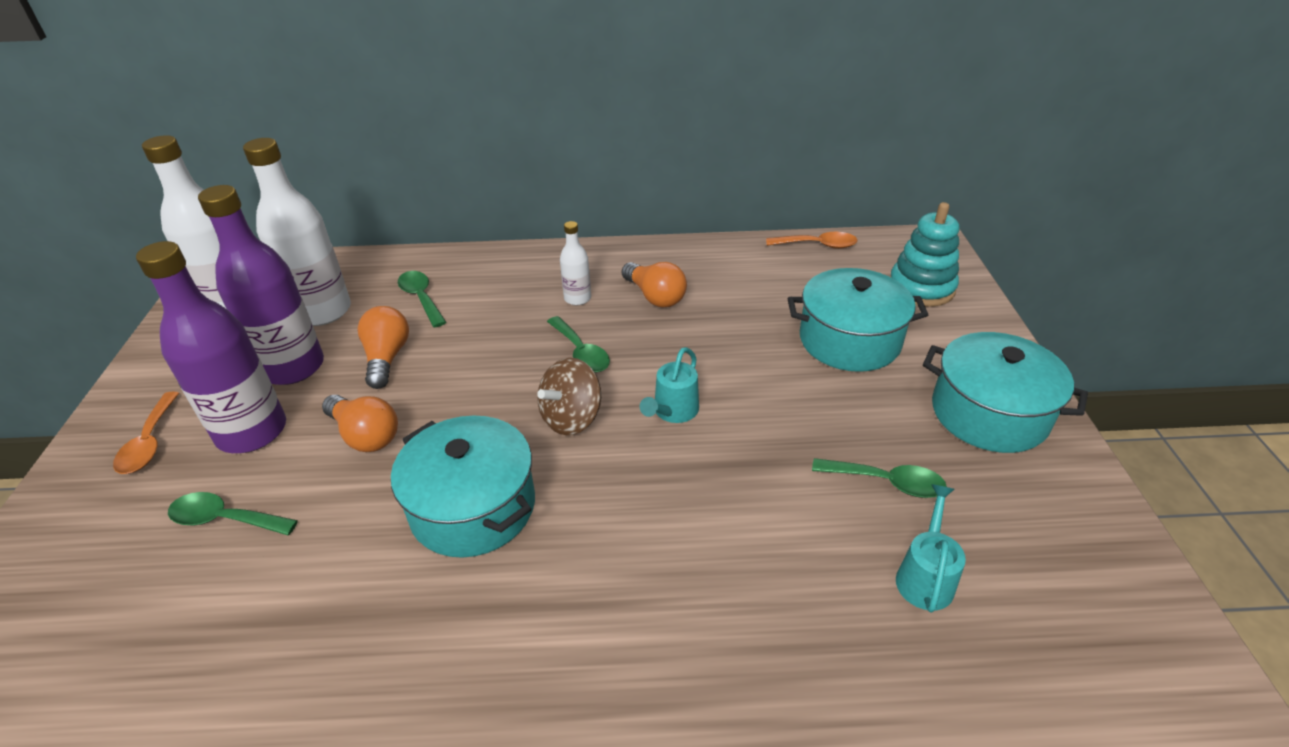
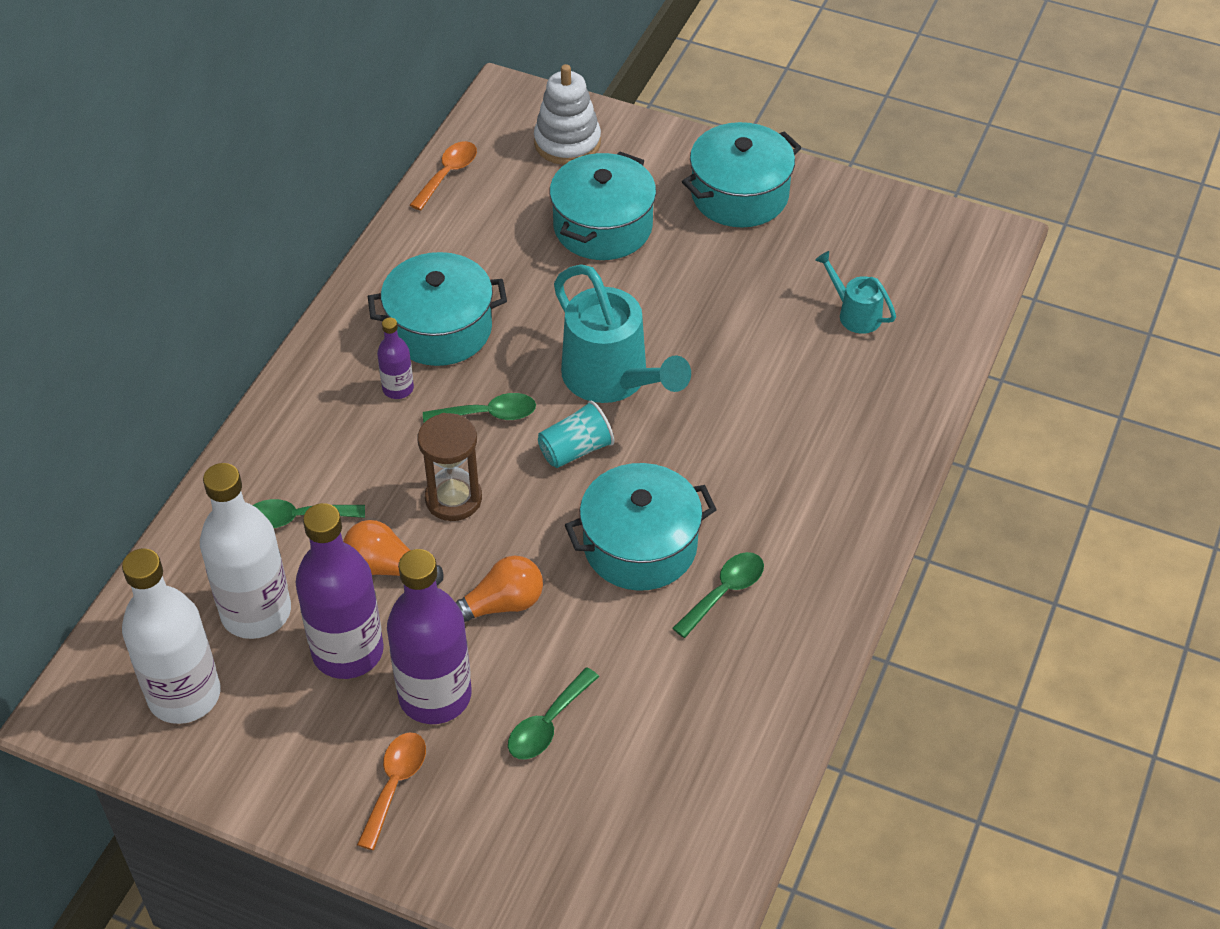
camera: 65 degrees left, 10 degrees up
orange spoon [113,392,179,474] -> orange spoon turned 90 degrees counterclockwise [357,732,426,850]
brown spinning top [537,358,601,435] -> turquoise cup [538,401,614,468]
white bottle [560,221,591,305] -> purple bottle [377,318,414,399]
orange light bulb [622,262,687,308] -> turquoise pot [368,252,507,366]
turquoise watering can [640,347,699,423] -> turquoise watering can [554,264,691,403], size x1.97
green spoon [812,458,947,498] -> green spoon moved to [672,552,764,638]
turquoise stacking toy [890,202,959,307] -> white stacking toy [534,64,601,165]
none -> brown hourglass [418,413,482,521]

